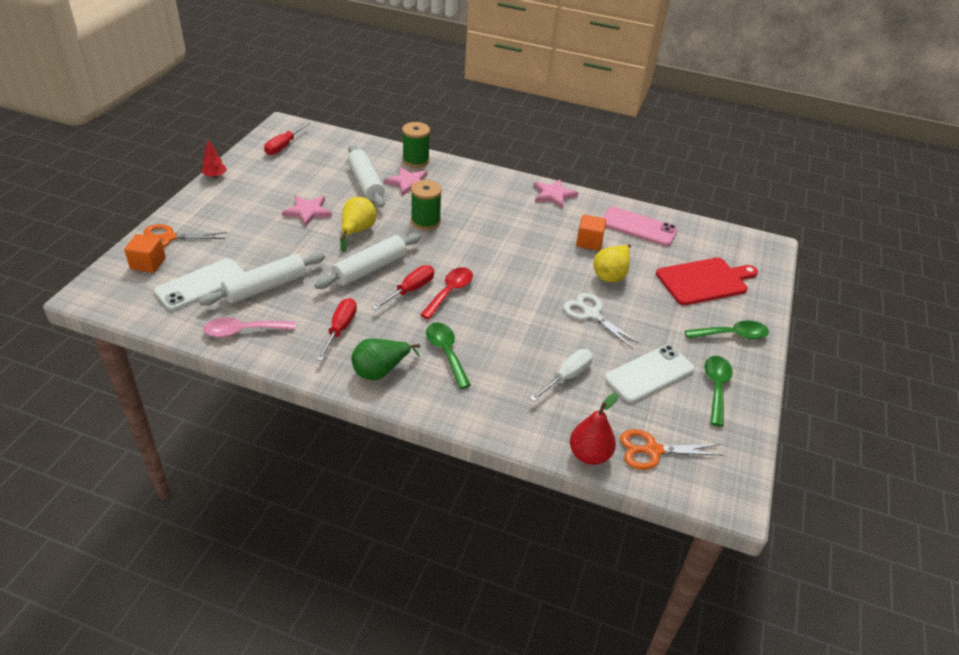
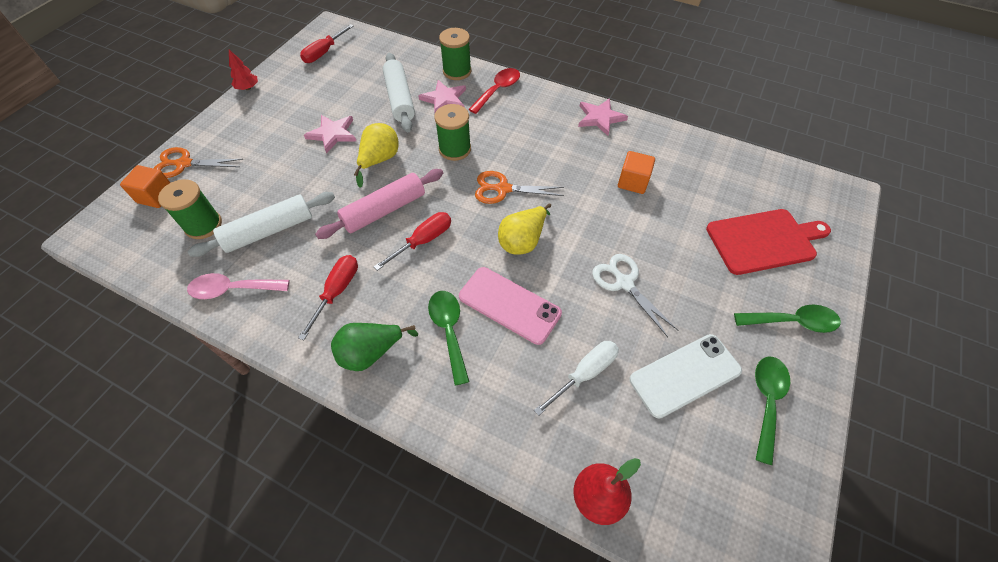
camera: 10 degrees right, 15 degrees up
white phone [154,258,245,311] -> green spool [158,179,222,239]
white rolling pin [314,233,421,289] -> pink rolling pin [315,169,443,239]
red spoon [420,267,473,319] -> red spoon moved to [468,68,520,114]
yellow pear [593,244,631,282] -> yellow pear moved to [498,203,551,255]
pink phone [602,207,678,246] -> pink phone moved to [459,267,562,345]
orange scissors [620,429,724,470] -> orange scissors moved to [475,171,564,204]

